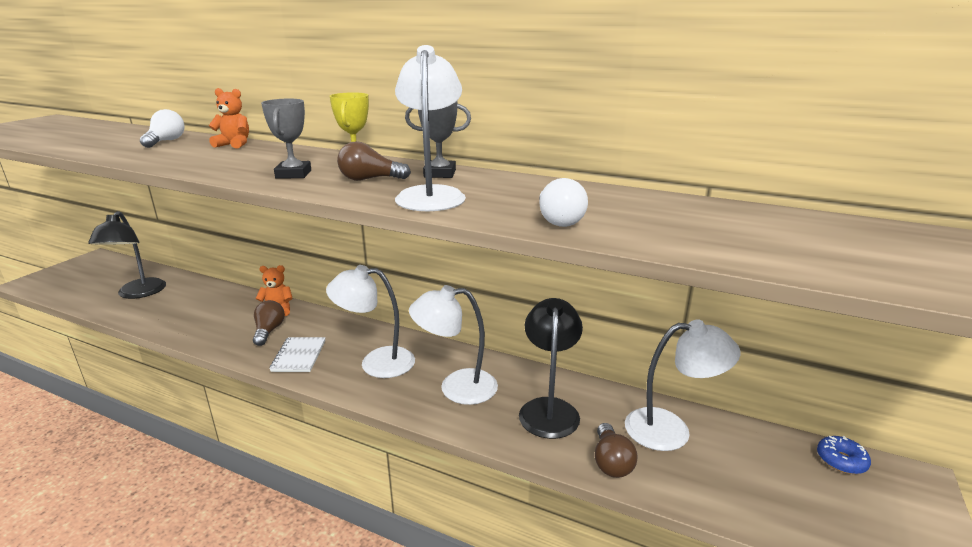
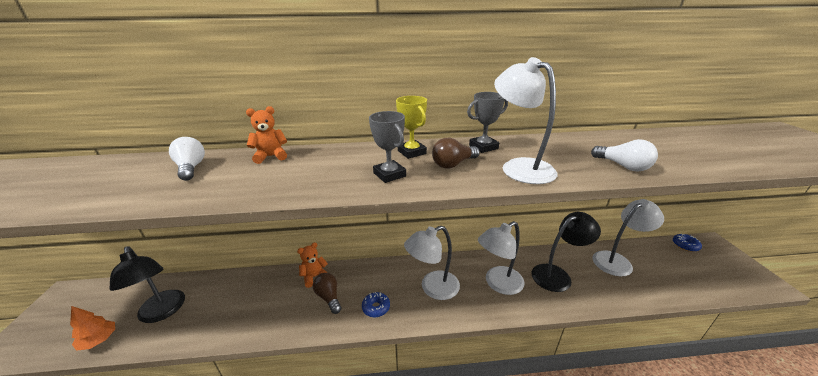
camera: 30 degrees left, 5 degrees up
white notebook [269,337,326,372] -> blue donut [362,292,390,317]
black lamp [519,298,583,439] -> black lamp turned 90 degrees clockwise [531,212,601,292]
brown light bulb [595,423,638,478] -> none
none -> orange tree [70,306,115,351]

